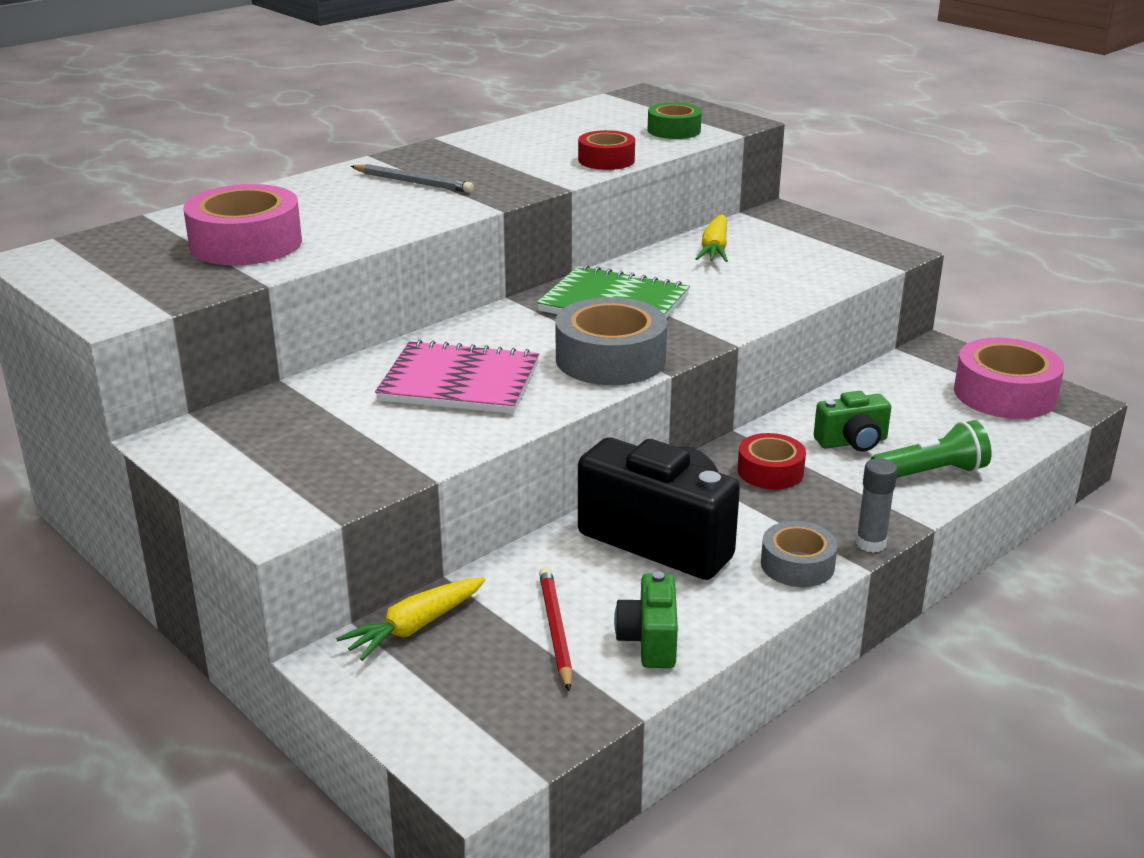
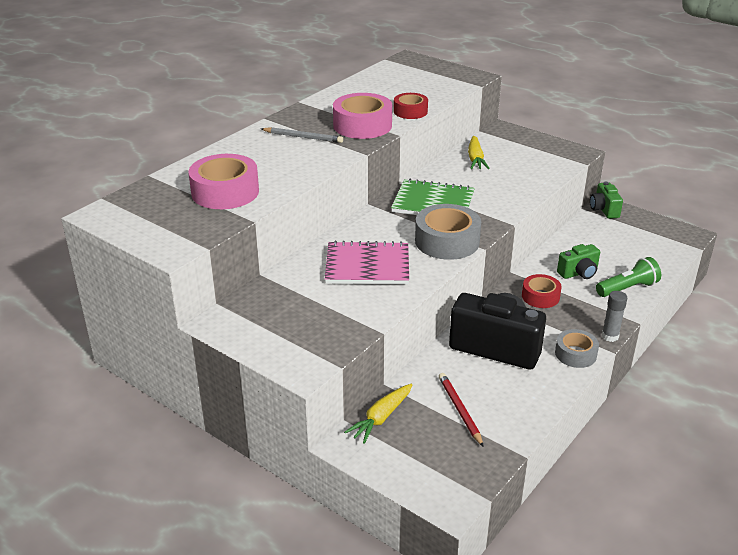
camera: 10 degrees left, 5 degrees up
green camera [614,571,678,668] -> green camera moved to [590,181,623,219]
green tape [647,103,702,139] -> none
pink tape [954,338,1064,419] -> pink tape moved to [333,93,392,139]

